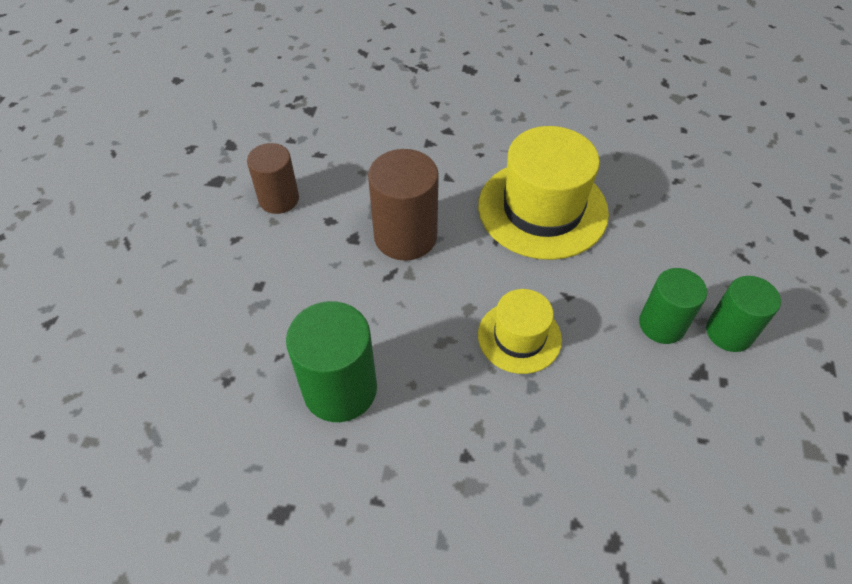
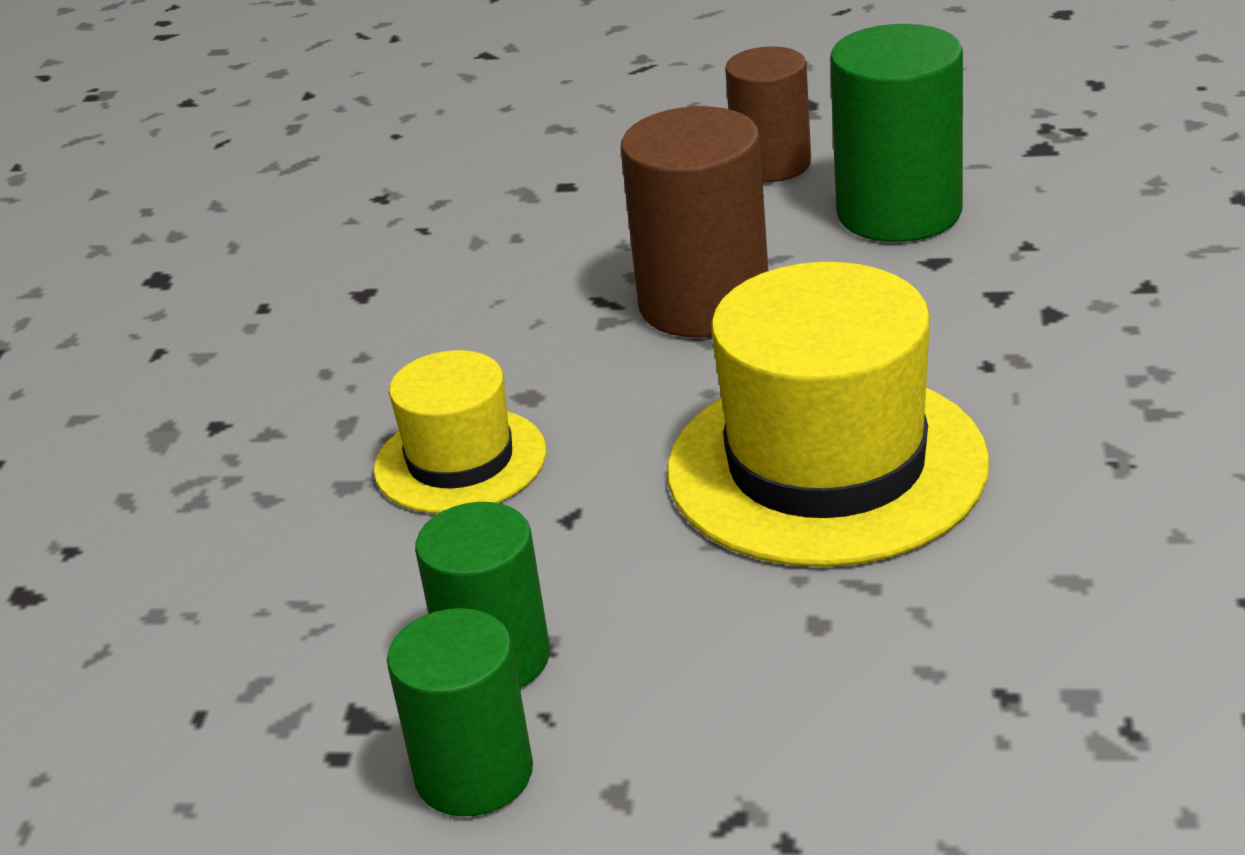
camera: 90 degrees right, 20 degrees down
green cylinder [286,301,377,422] -> green cylinder moved to [830,24,963,242]

